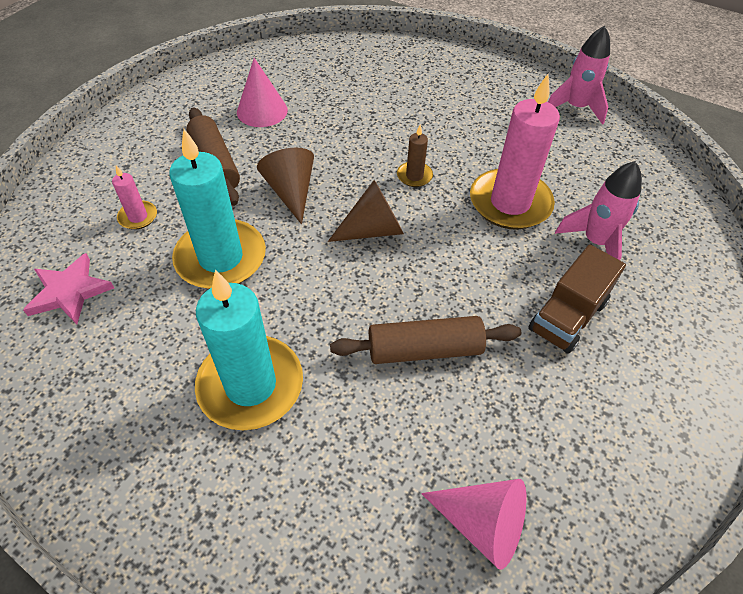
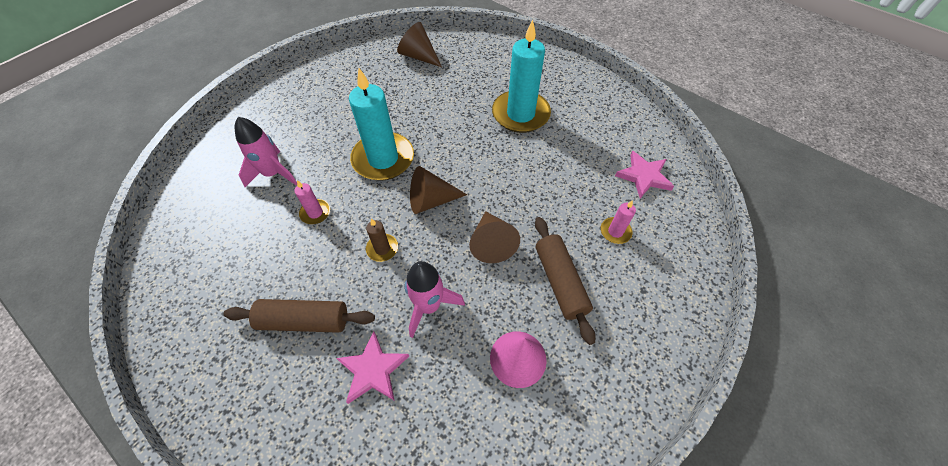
camera: 170 degrees left, 5 degrees up
turquoise candle [169,129,266,289] -> turquoise candle moved to [349,68,414,181]
brown rolling pin [330,316,521,364] -> brown rolling pin moved to [223,299,375,333]
pink cone [421,479,526,570] -> brown cone [397,22,442,67]
pink candle [470,74,560,230] -> pink candle [294,180,330,224], size x0.45
brown truck [528,245,626,354] -> none
pink rocket [548,26,610,125] -> pink rocket moved to [405,261,465,338]
none -> pink star [336,331,409,404]

